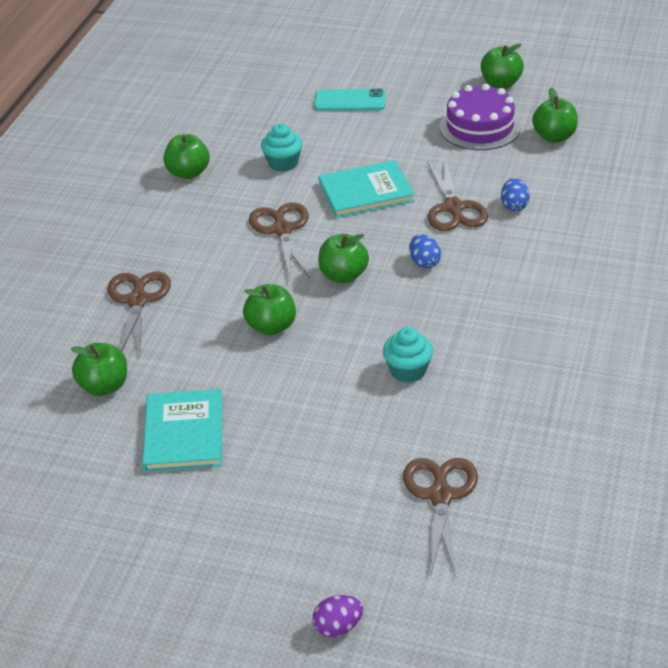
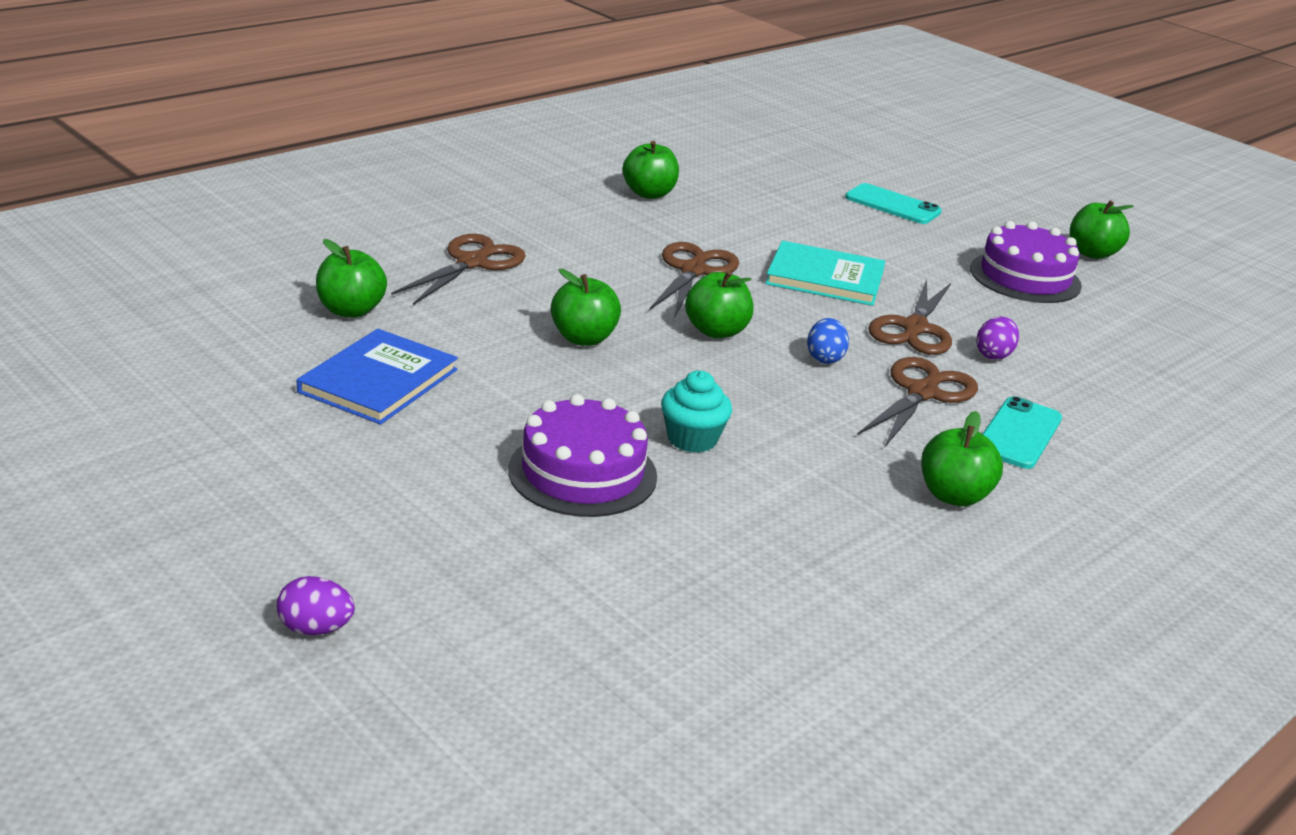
camera: 25 degrees right, 10 degrees down
turquoise book [142,389,222,472] -> blue book [297,329,458,425]
turquoise cupcake [261,124,303,172] -> none
brown scissors [403,458,478,577] -> brown scissors moved to [857,357,978,448]
blue egg [501,178,530,211] -> purple egg [976,316,1019,360]
green apple [532,88,578,143] -> green apple moved to [921,411,1003,507]
none -> purple cake [508,394,657,517]
none -> turquoise phone [983,396,1062,469]

